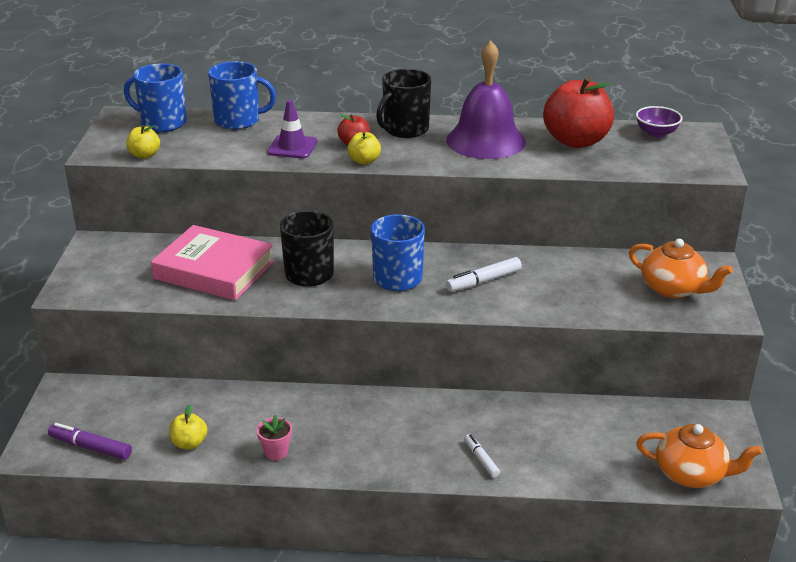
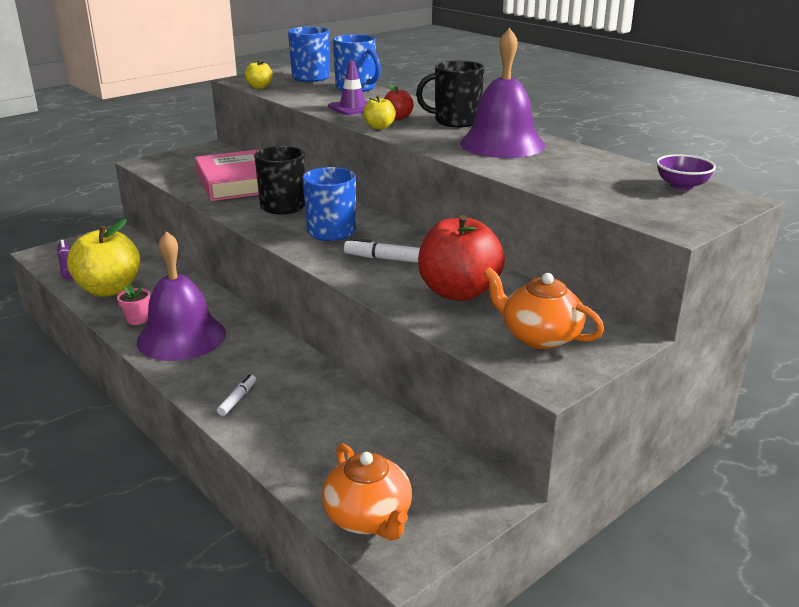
camera: 45 degrees right, 5 degrees down
yellow apple [169,404,207,449] -> yellow apple [67,219,140,297], size x2.14
red apple [543,77,614,148] -> red apple moved to [418,215,505,301]
orange teapot [629,239,733,298] -> orange teapot turned 135 degrees clockwise [484,267,604,349]
none -> purple bell [137,231,226,361]

